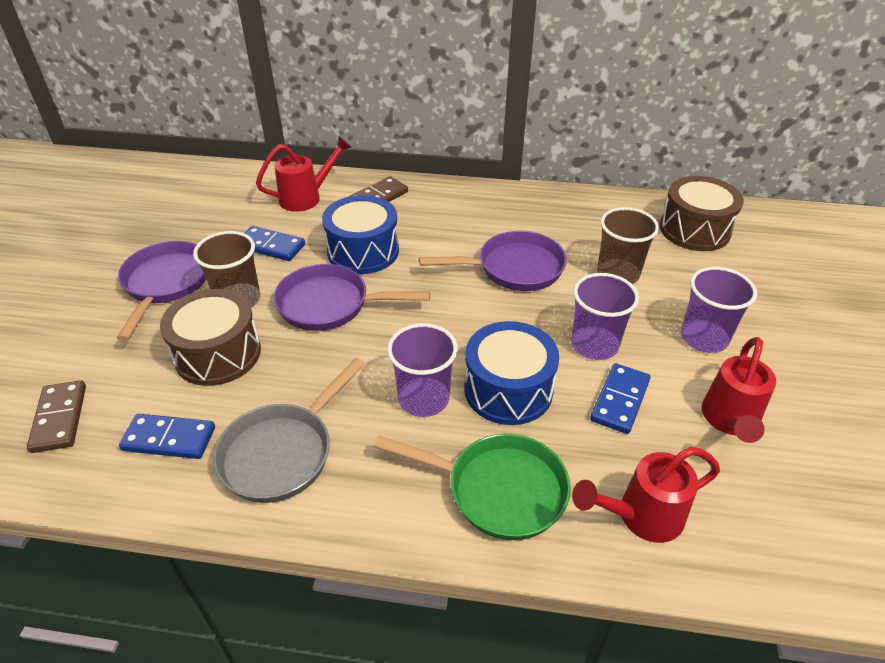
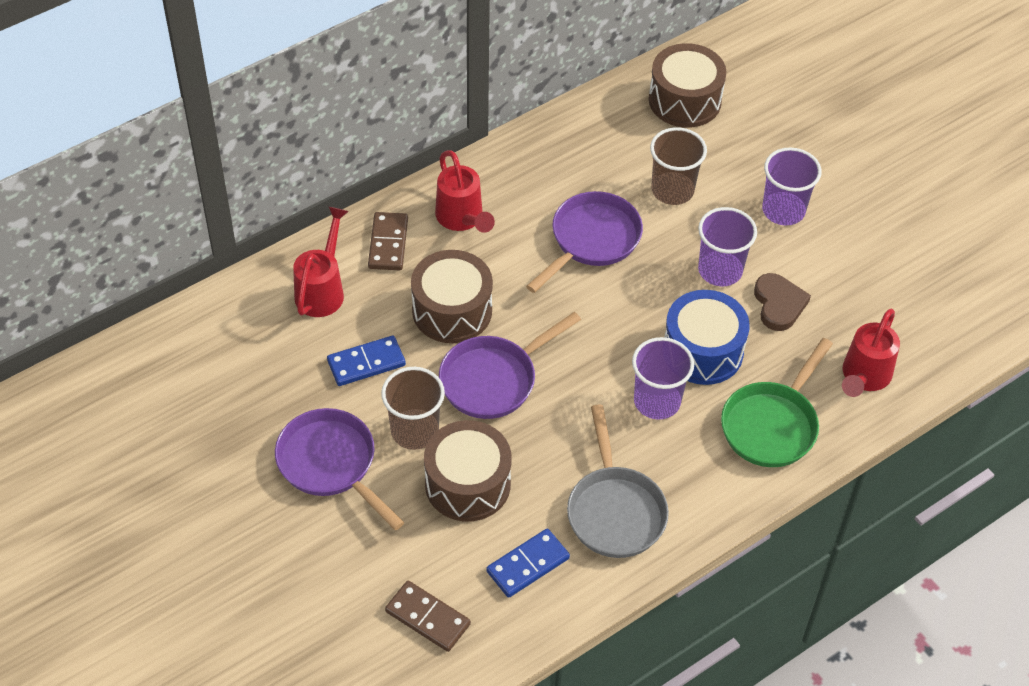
camera: 45 degrees left, 10 degrees up
blue drum [322,195,399,274] -> brown drum [411,250,493,343]
green pan [374,434,571,540] -> green pan turned 150 degrees clockwise [721,338,833,467]
blue domino [590,363,651,434] -> brown heart [754,273,811,331]
red watering can [702,337,776,443] -> red watering can moved to [435,150,495,233]

